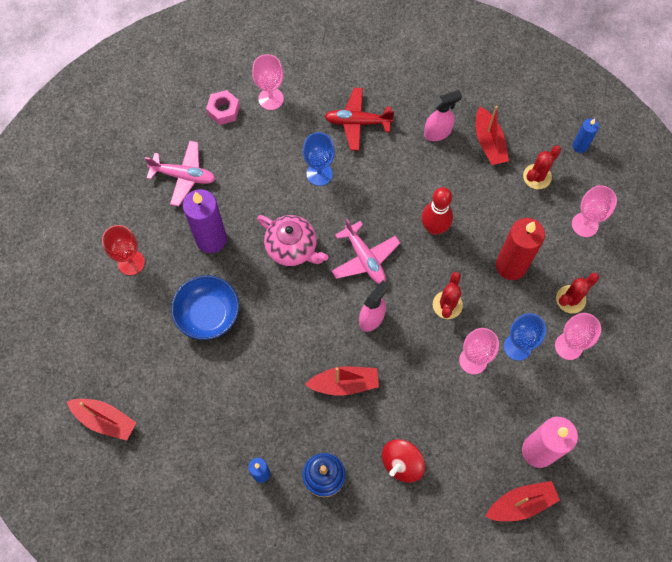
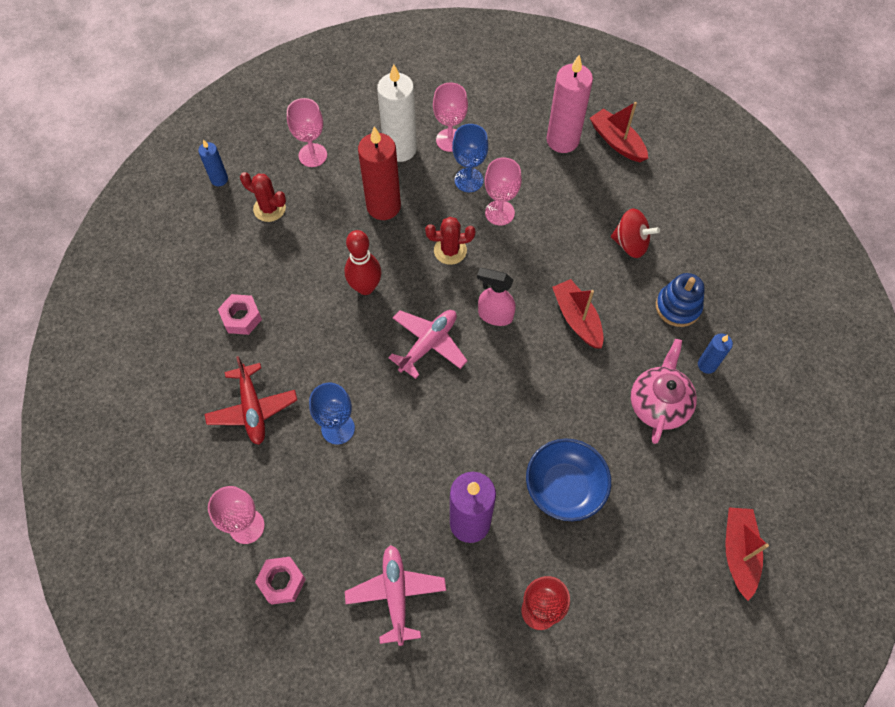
camera: 110 degrees left, 5 degrees down
pink teapot [257,215,328,266] -> pink teapot moved to [631,339,697,444]
pink spray bottle [424,90,462,141] -> pink nut [218,294,262,335]
red boat [476,106,509,165] -> none
red cactus [556,273,599,313] -> white candle [377,64,417,162]

